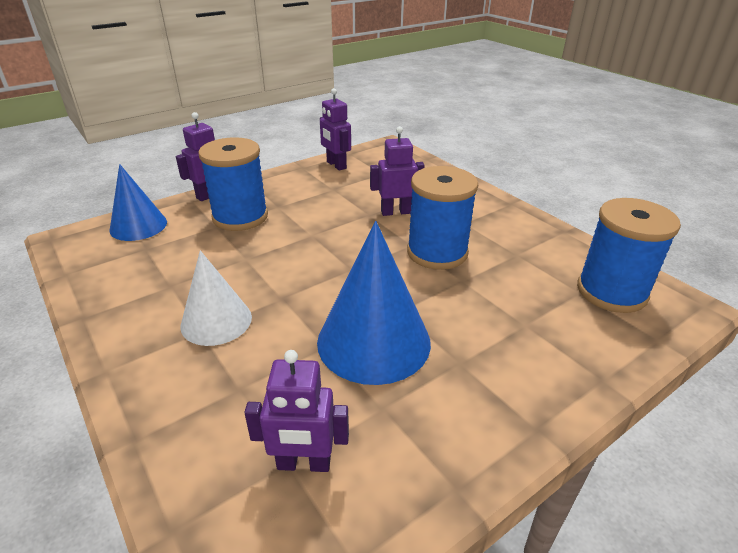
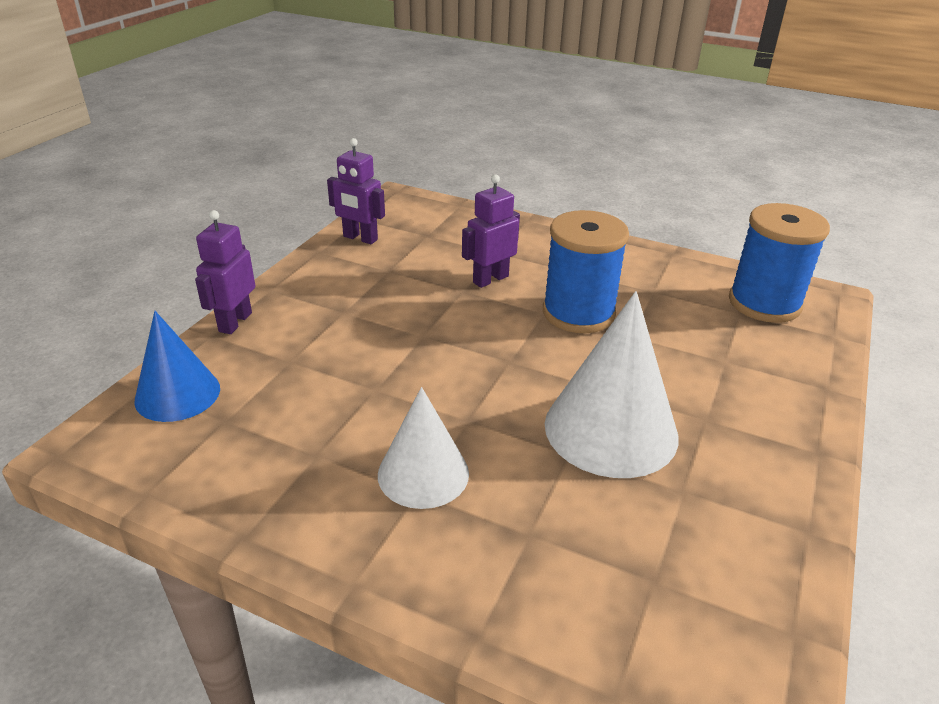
camera: 30 degrees left, 0 degrees up
blue spool [198,137,268,231] -> none
purple robot [244,350,349,472] -> none
blue cone [317,221,431,385] -> white cone [545,291,678,478]

